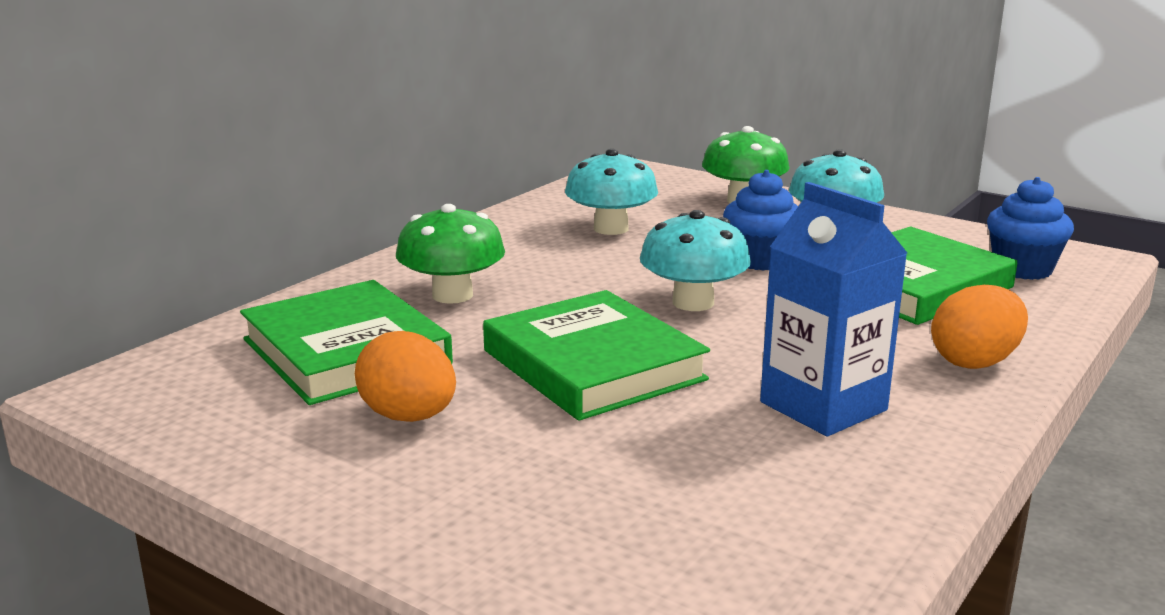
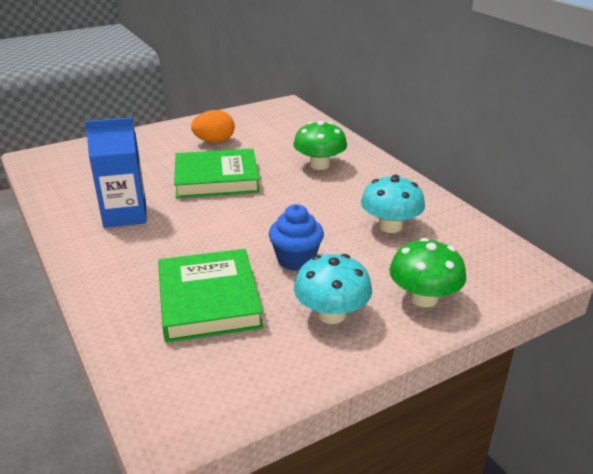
camera: 115 degrees right, 10 degrees up
green book [240,280,453,405] -> none
turquoise mushroom [640,210,751,311] -> none
orange egg [931,285,1028,369] -> none
blue cupcake [987,177,1074,280] -> none

